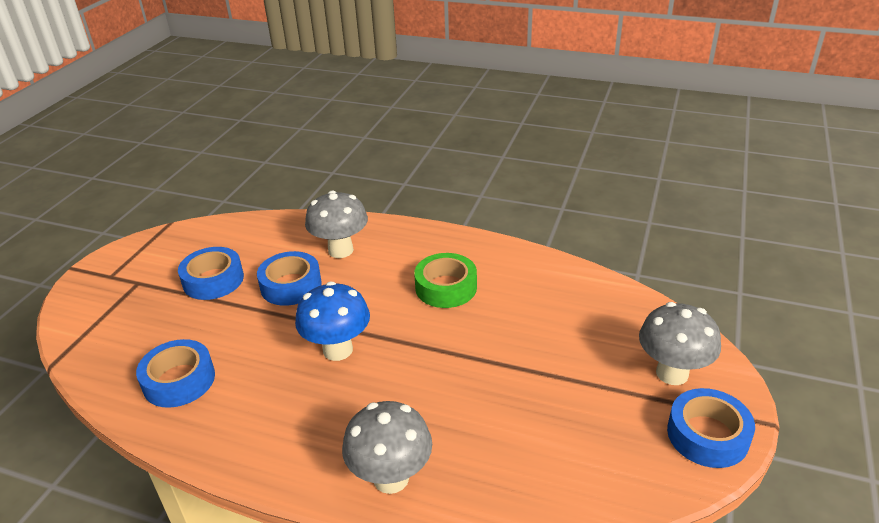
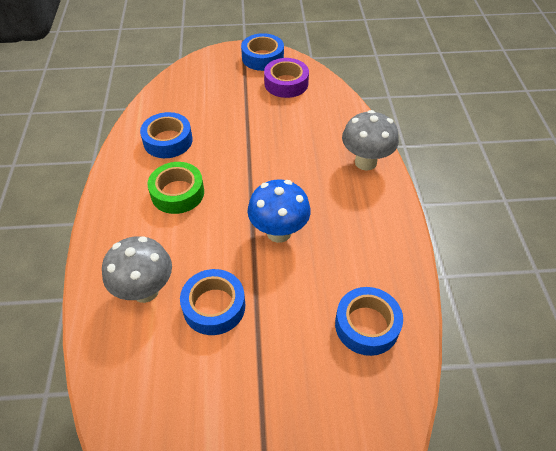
camera: 115 degrees left, 15 degrees up
blue tape [178,247,244,300] -> blue tape moved to [140,112,193,158]
grey mushroom [639,302,721,385] -> none
none -> purple tape [264,58,309,98]

